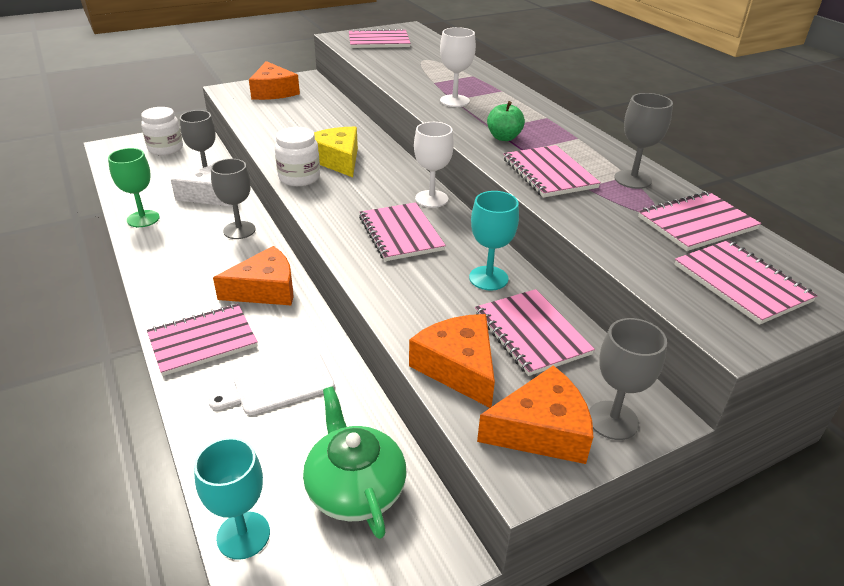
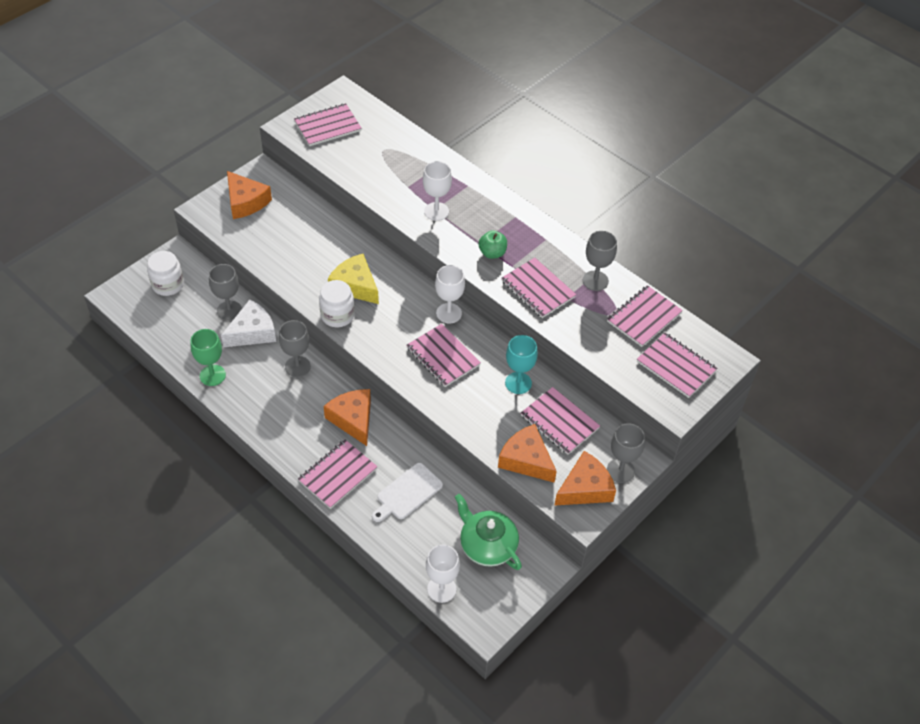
camera: 20 degrees left, 15 degrees up
turquoise goblet [194,437,270,560] -> white goblet [426,545,460,603]
orange cheese [213,246,294,305] -> orange cheese turned 75 degrees counterclockwise [324,389,371,446]

